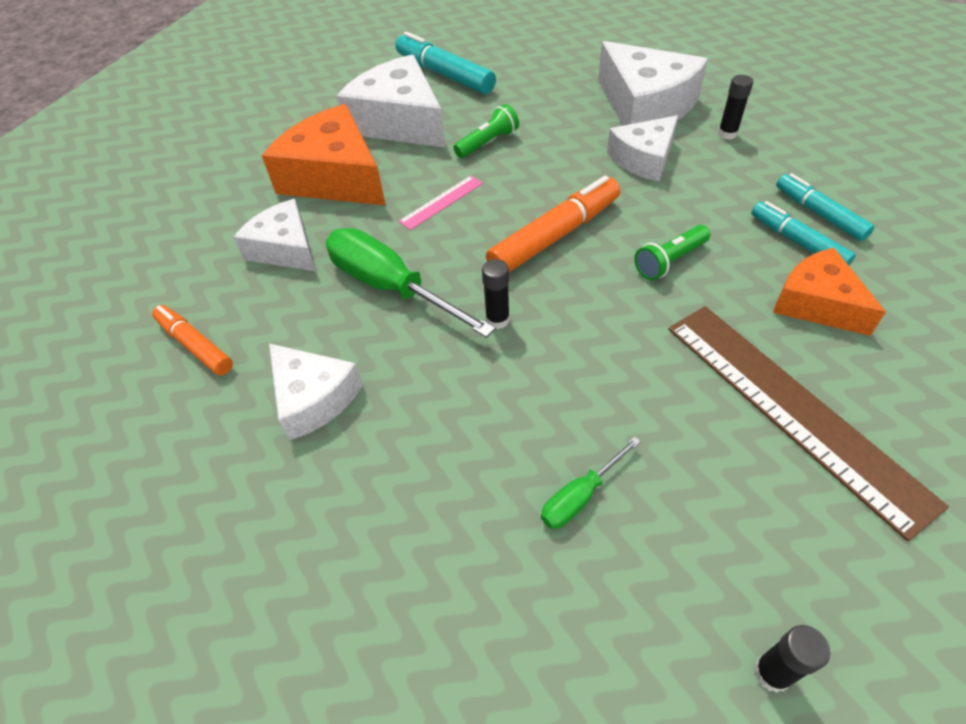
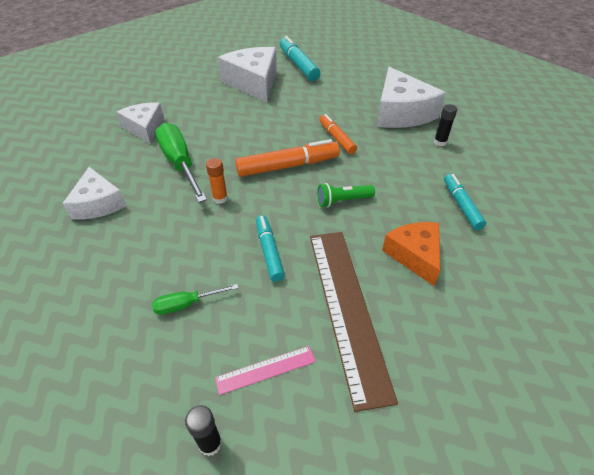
camera: 20 degrees right, 5 degrees down
orange marker [152,305,233,376] -> orange marker moved to [320,114,357,154]
orange cheese [262,104,385,205] -> none
pink ruler [398,176,483,230] -> pink ruler moved to [215,346,316,395]
green flashlight [453,104,519,158] -> none
black glue stick [482,259,510,329] -> orange glue stick [206,158,228,204]
white cheese [607,115,678,182] -> none
turquoise marker [751,201,856,265] -> turquoise marker moved to [256,215,285,282]

